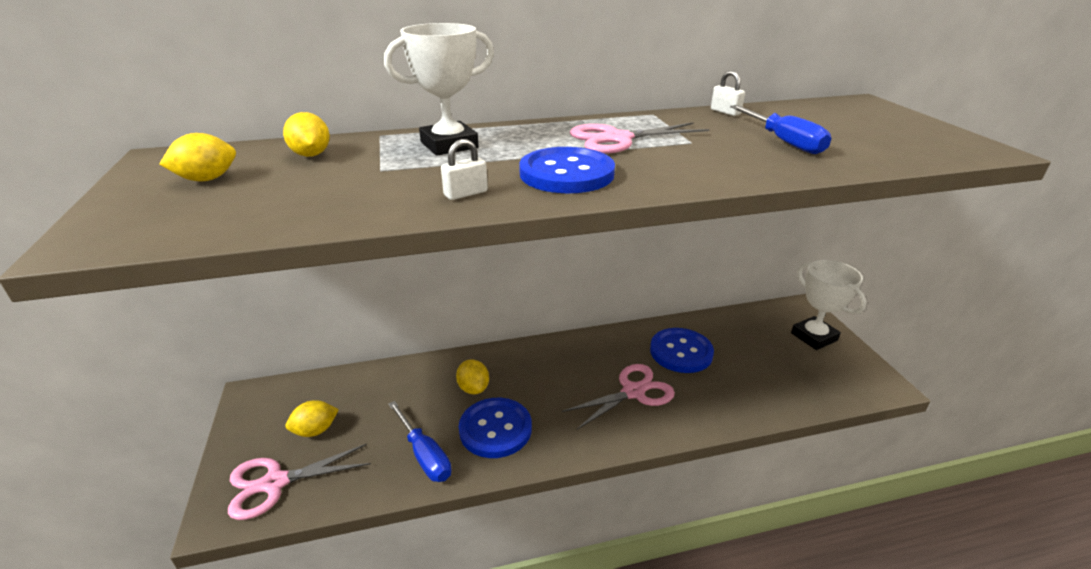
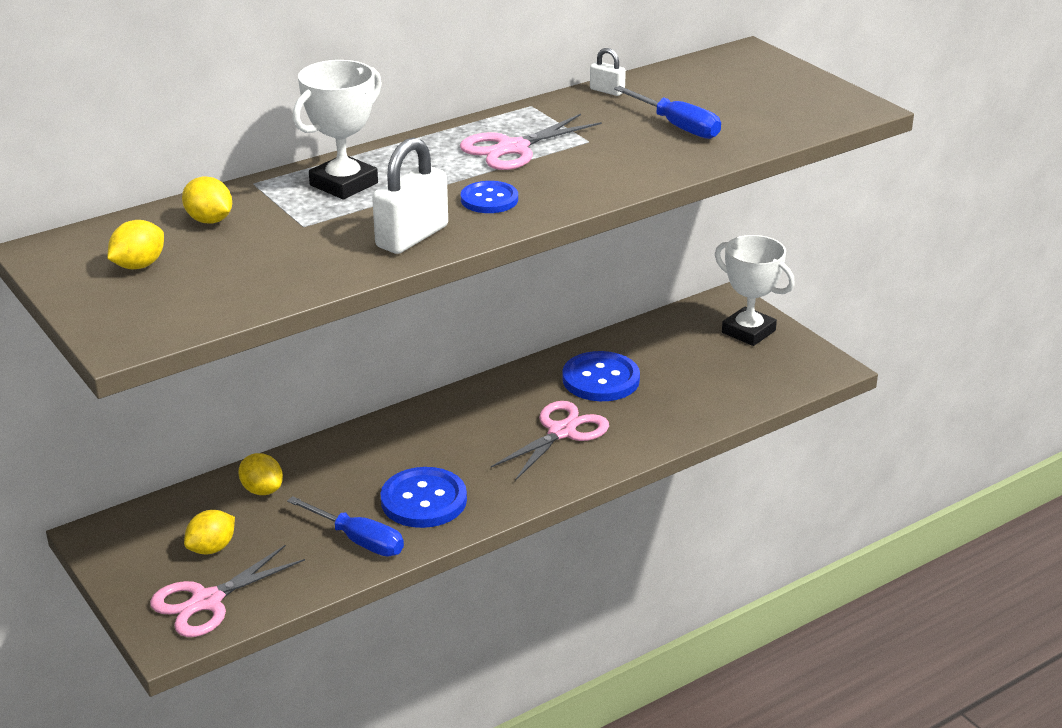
camera: 20 degrees left, 0 degrees up
white padlock [441,139,488,200] -> white padlock [372,138,448,254], size x1.98
yellow lemon [456,359,489,394] -> yellow lemon moved to [238,453,283,495]
blue button [519,147,615,193] -> blue button [461,181,518,213], size x0.61

